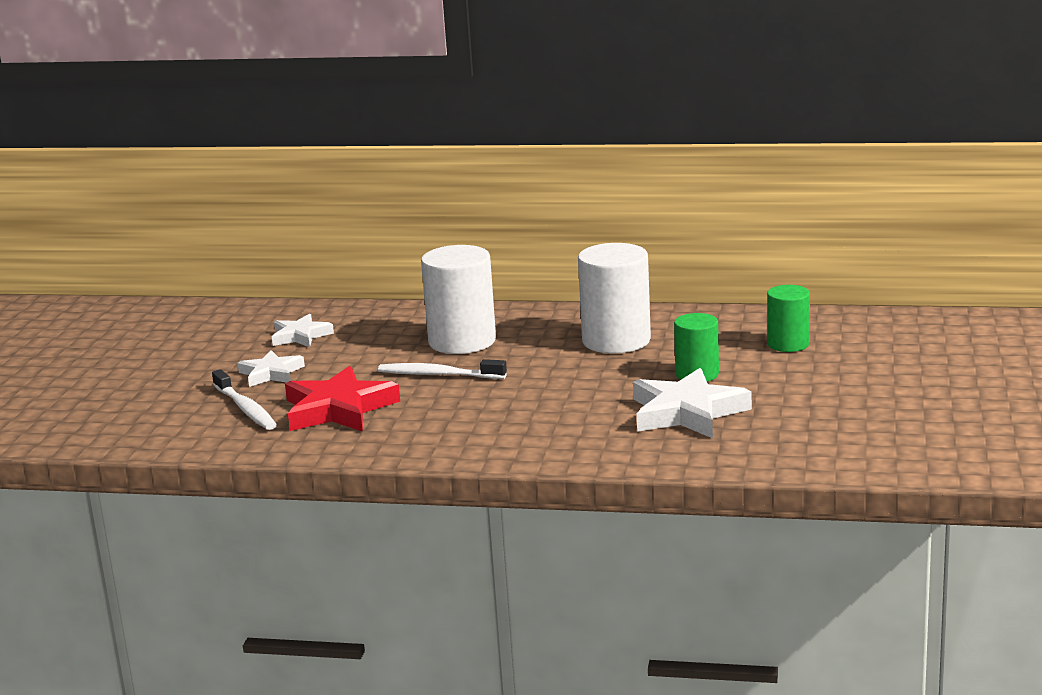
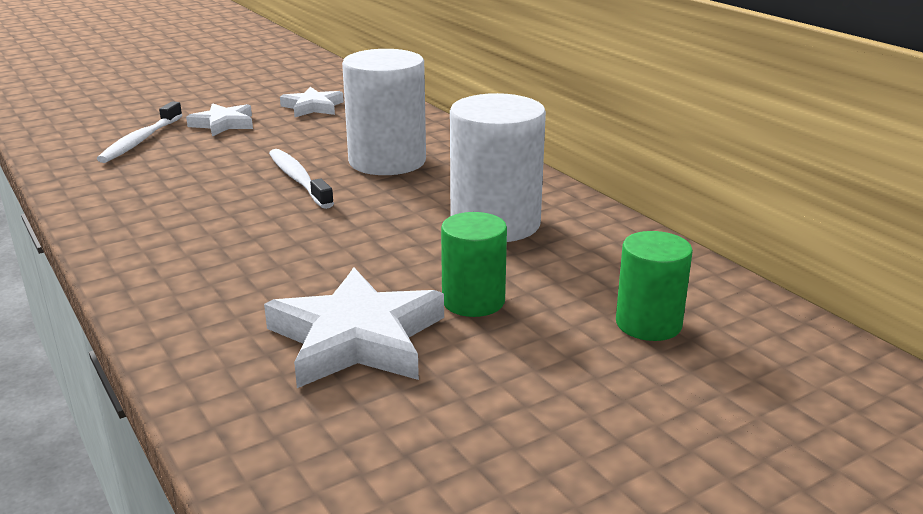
camera: 45 degrees right, 5 degrees up
red star [285,366,400,432] -> none

